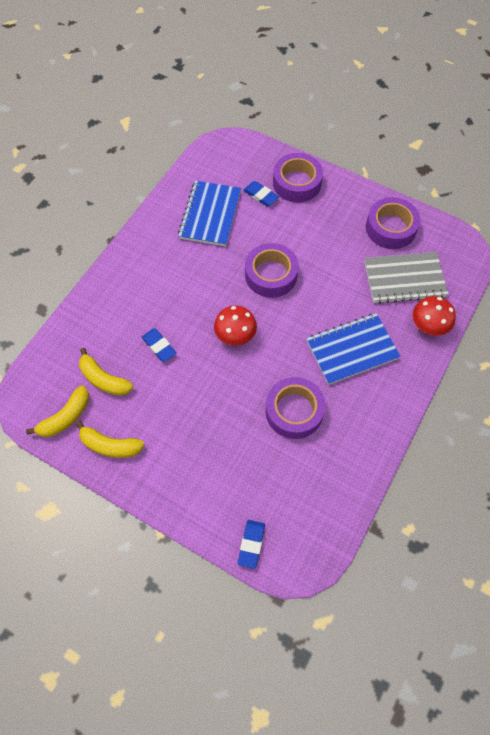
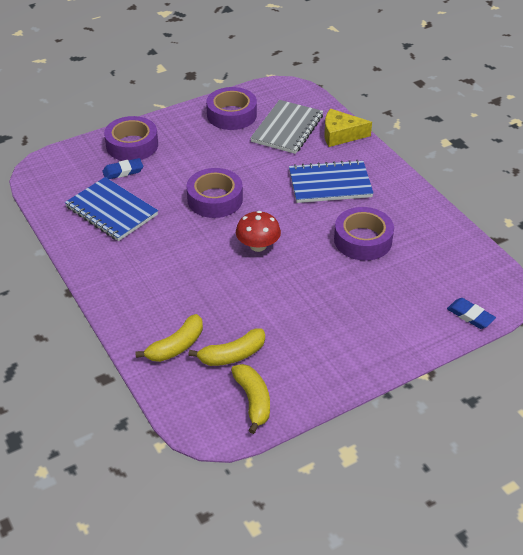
camera: 60 degrees left, 20 degrees down
yellow banana [76,421,144,458] -> yellow banana moved to [135,314,203,362]
blue eraser [142,328,177,362] -> none
blue notebook [306,313,401,385] -> blue notebook turned 75 degrees clockwise [289,160,374,203]
red mushroom [413,296,456,336] -> yellow cheese [324,109,372,147]

